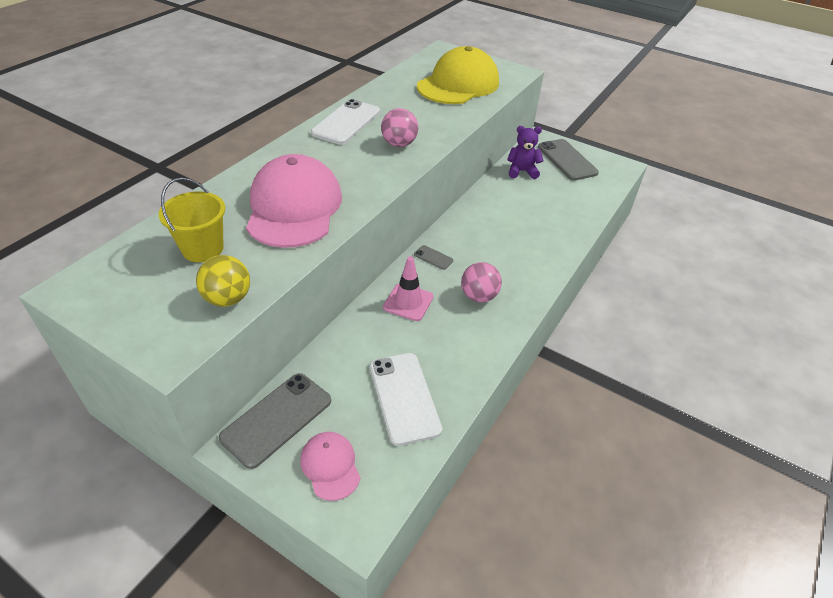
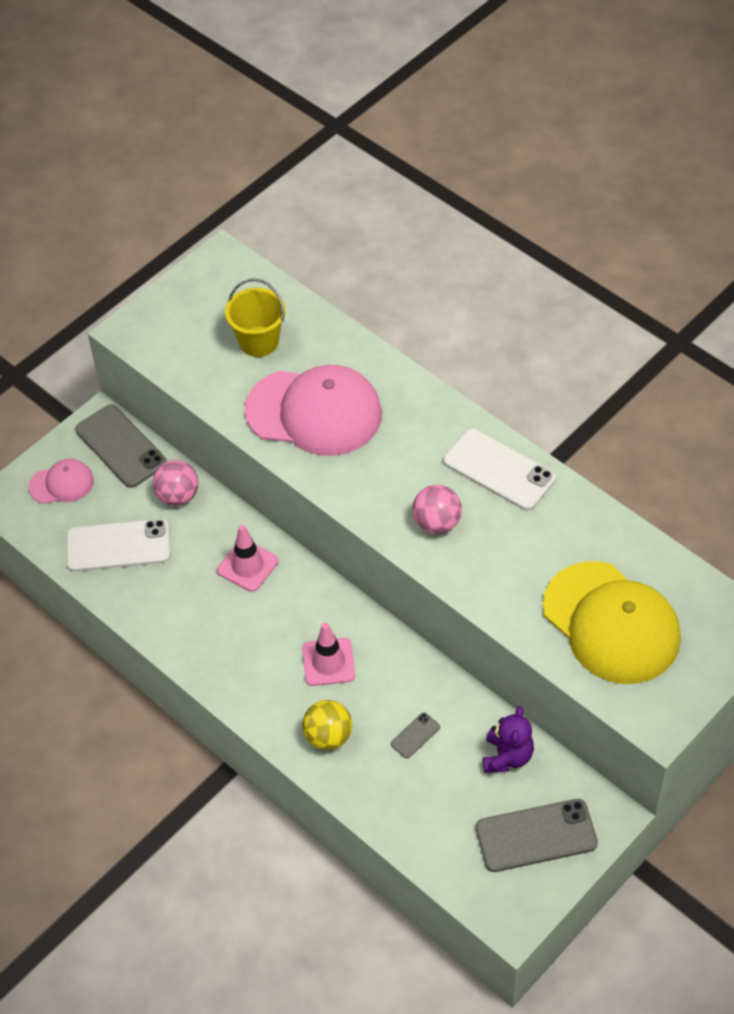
camera: 105 degrees right, 10 degrees up
yellow ball [196,255,250,307] -> yellow ball moved to [302,700,352,750]
grey phone [414,245,453,270] -> grey phone moved to [391,712,440,758]
pink ball [461,262,502,302] -> pink ball moved to [153,460,198,506]
none -> pink traffic cone [302,623,355,686]

